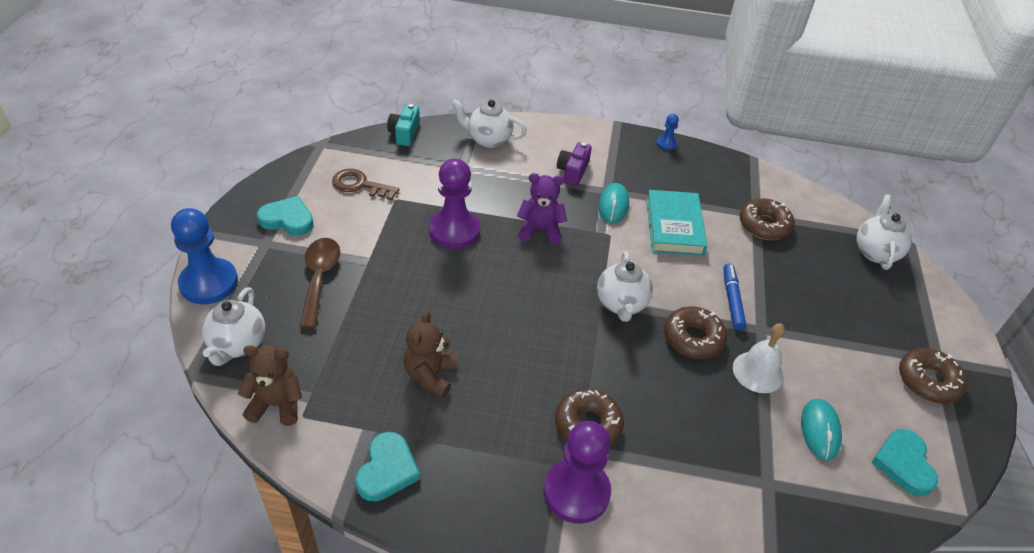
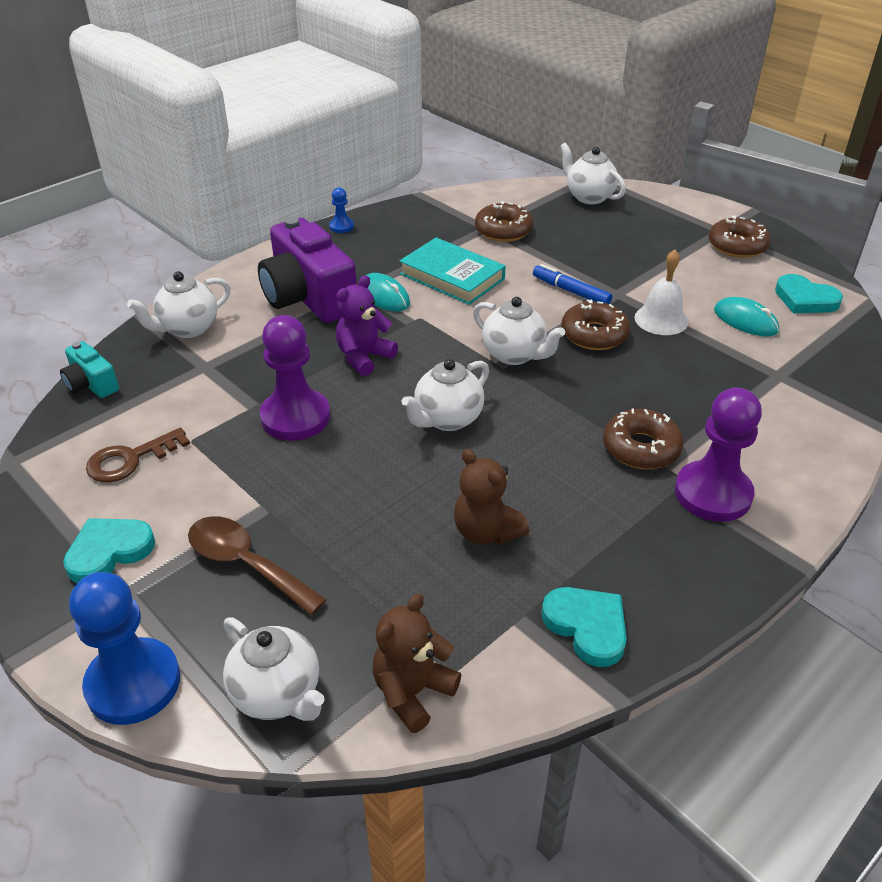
camera: 50 degrees left, 5 degrees down
purple camera [557,142,592,186] -> purple camera [258,217,357,323], size x2.06
none -> white teapot [401,359,489,431]

